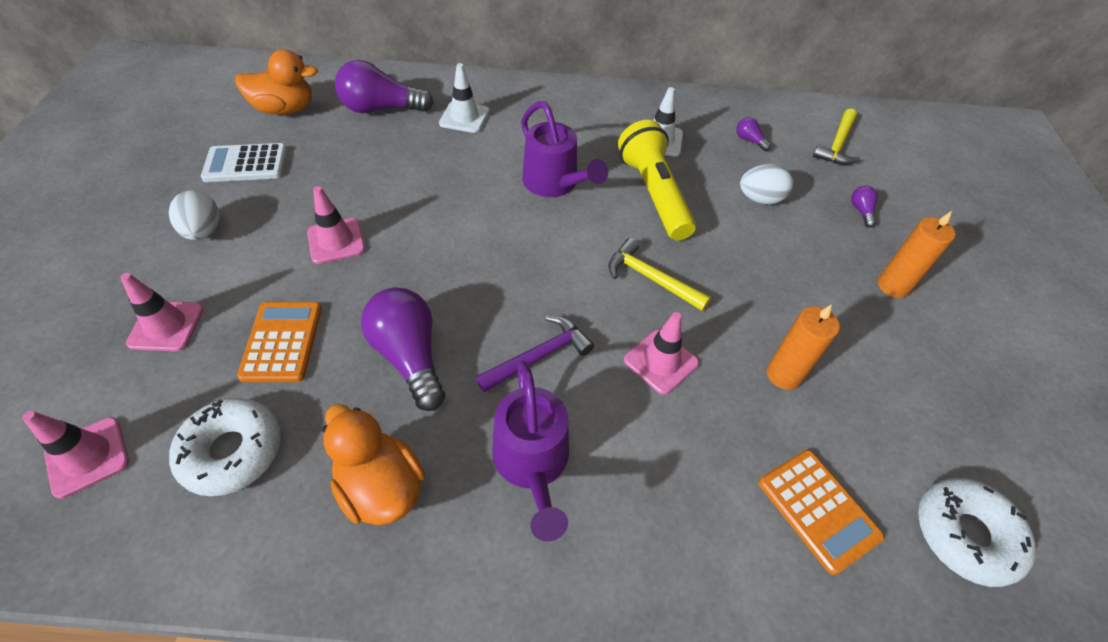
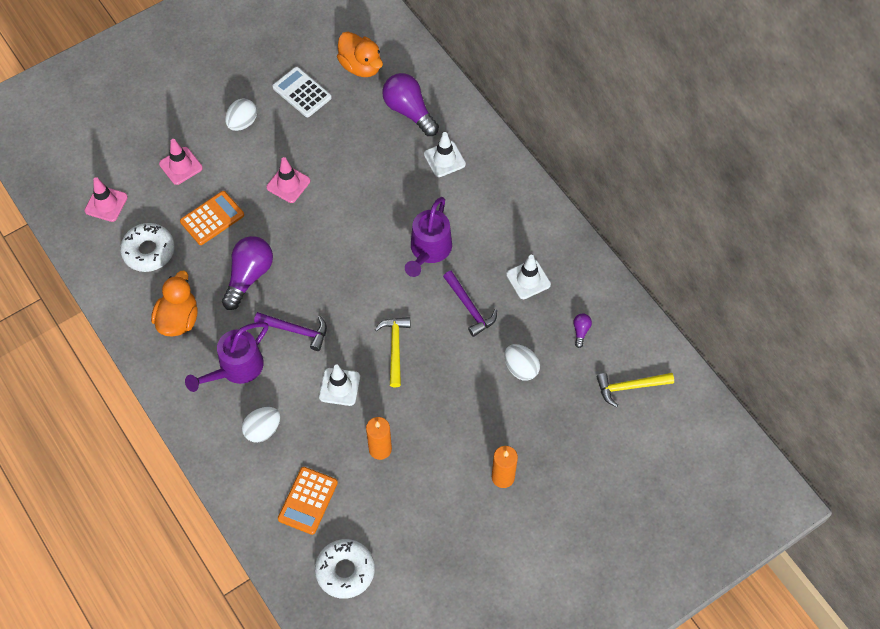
camera: 55 degrees right, 10 degrees up
yellow flashlight [618,120,696,241] -> purple hammer [443,271,497,337]
pink traffic cone [624,312,699,395] -> white traffic cone [319,365,360,406]
purple light bulb [851,186,878,228] -> none
none -> white egg [242,407,280,443]

